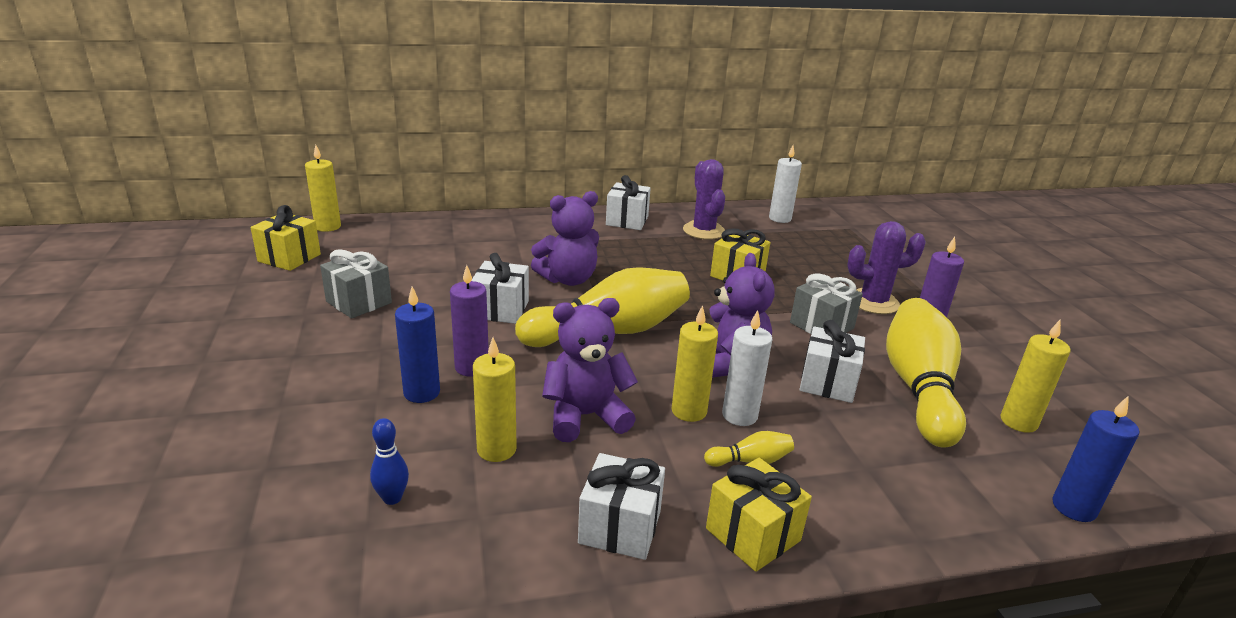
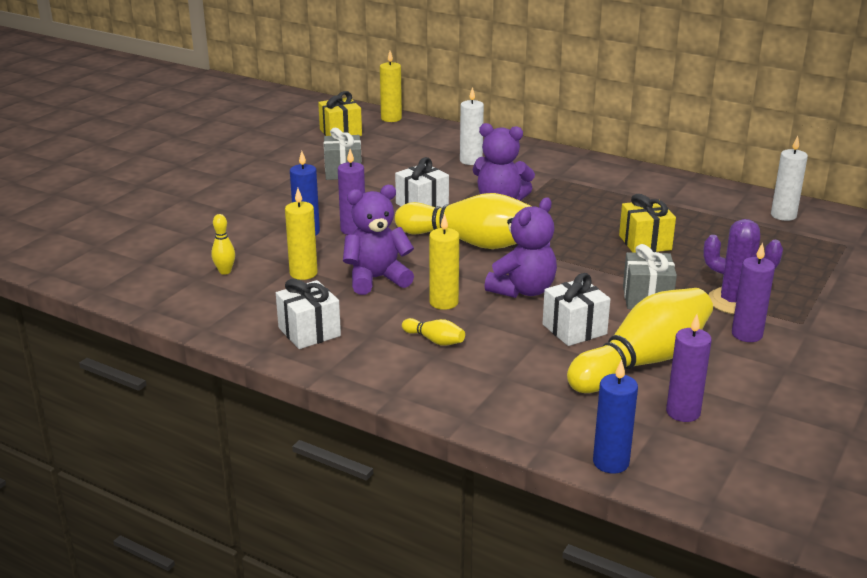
camera: 45 degrees right, 0 degrees up
blue bowling pin [370,418,409,505] -> yellow bowling pin [211,214,235,275]
purple teddy bear [542,298,638,442] -> purple teddy bear turned 45 degrees counterclockwise [343,185,414,295]
white gift [606,175,651,230] -> none
purple cactus [683,159,725,240] -> none
yellow gift [706,458,812,572] -> none
white candle [722,310,773,426] -> white candle moved to [460,87,484,165]
yellow candle [1001,320,1071,433] -> purple candle [666,314,712,422]

